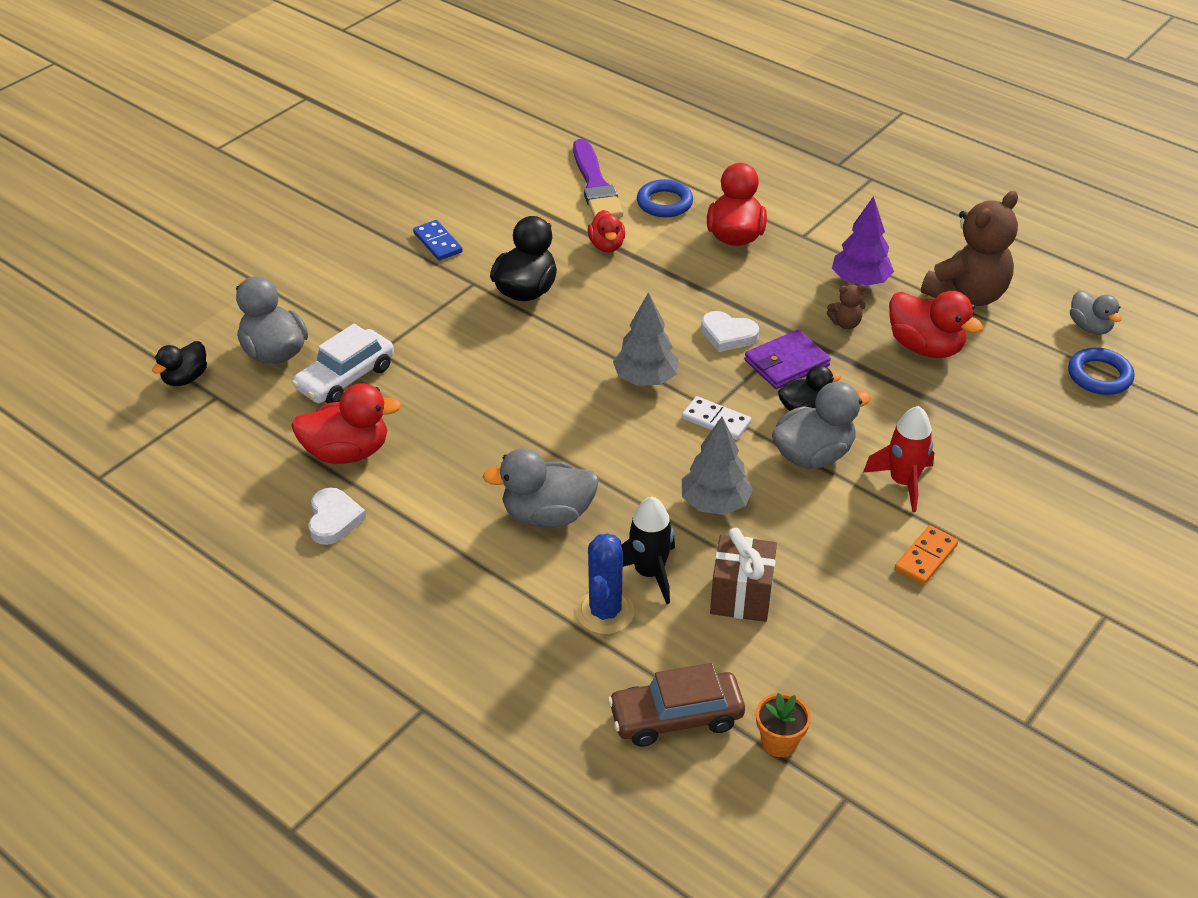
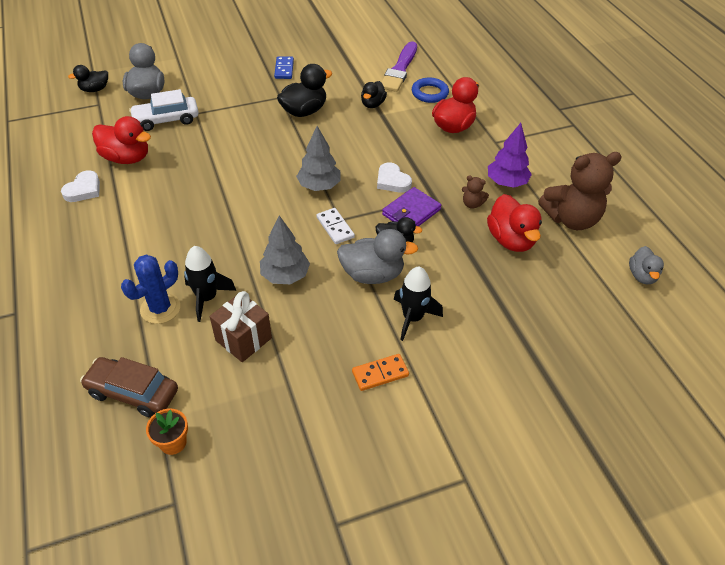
camera: 30 degrees right, 5 degrees up
grey duck [483,448,599,528] -> none
red duck [588,210,625,252] -> black duck [361,81,387,108]
purple wallet [744,329,831,389] -> purple wallet turned 45 degrees counterclockwise [382,187,441,227]
red rocket [863,406,934,512] -> black rocket [393,267,443,341]
blue ring [1068,348,1134,395] -> none

